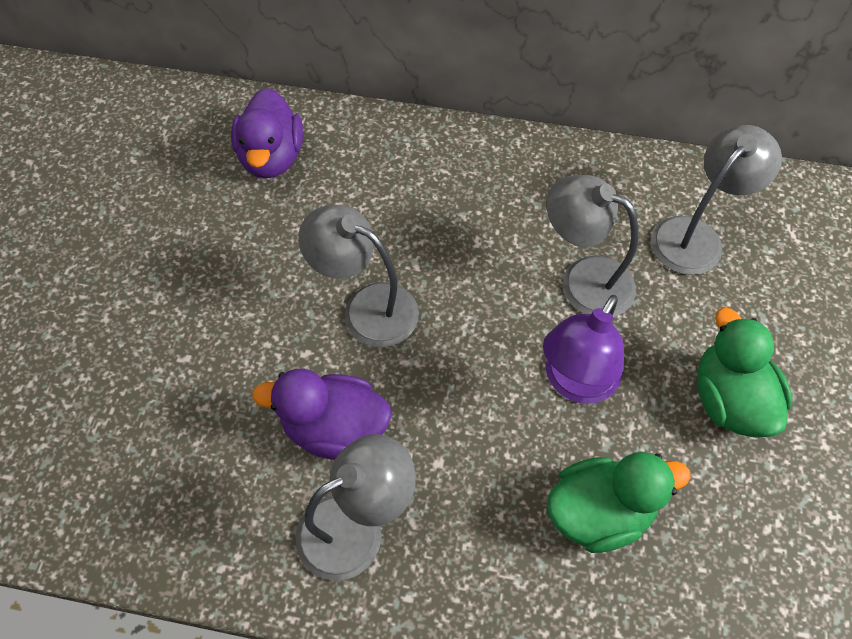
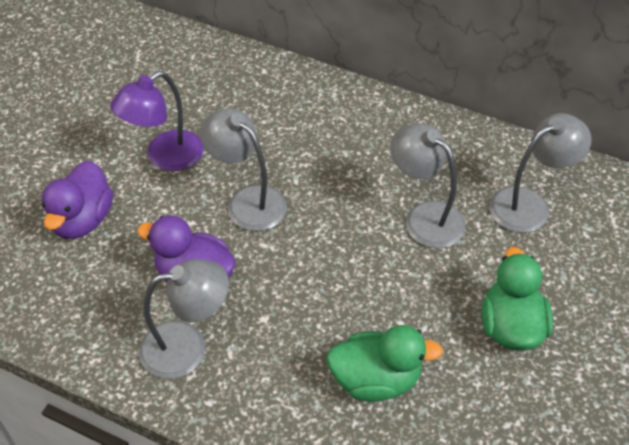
camera: 15 degrees right, 10 degrees down
purple duck [231,88,303,178] -> purple duck moved to [41,161,113,239]
purple lamp [543,295,624,404] -> purple lamp moved to [110,71,204,171]

